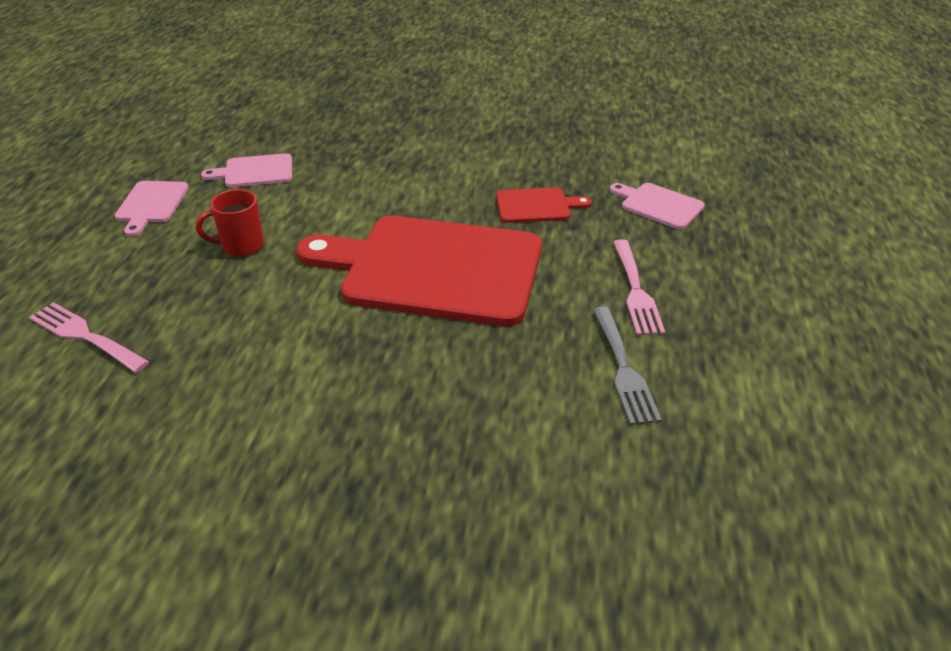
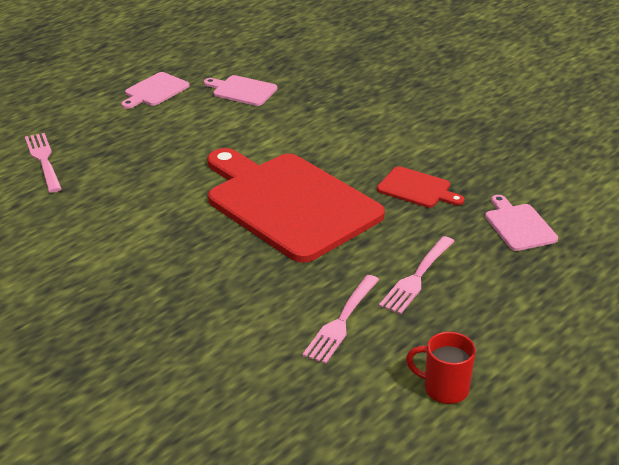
camera: 35 degrees right, 5 degrees down
red mug [196,189,264,257] -> red mug moved to [406,332,476,404]
grey fork [593,306,662,425] -> pink fork [302,275,379,364]

